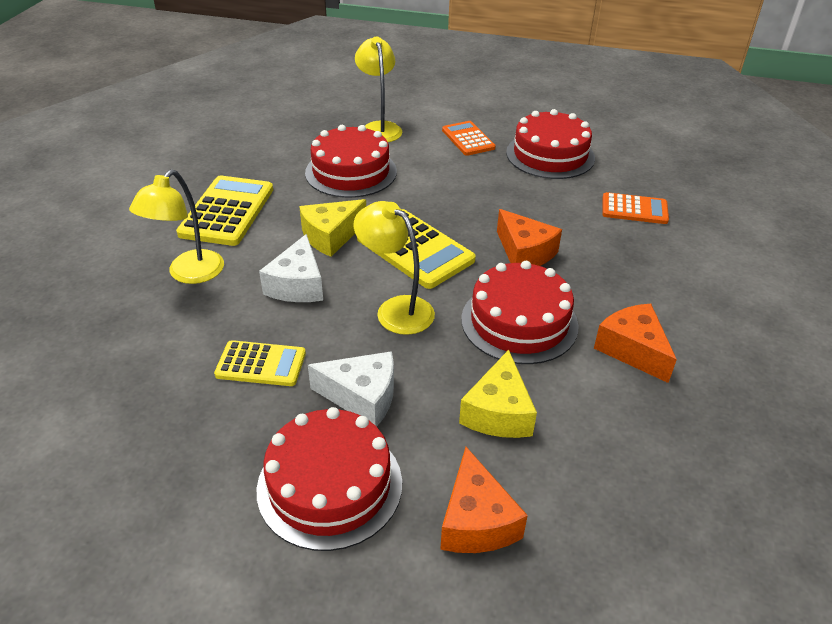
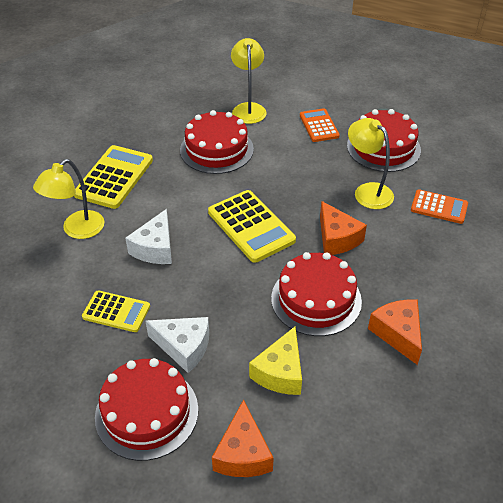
camera: 10 degrees right, 5 degrees up
yellow cheese [299,199,366,257] -> none
yellow lamp [354,201,435,335] -> yellow lamp moved to [348,118,394,209]

